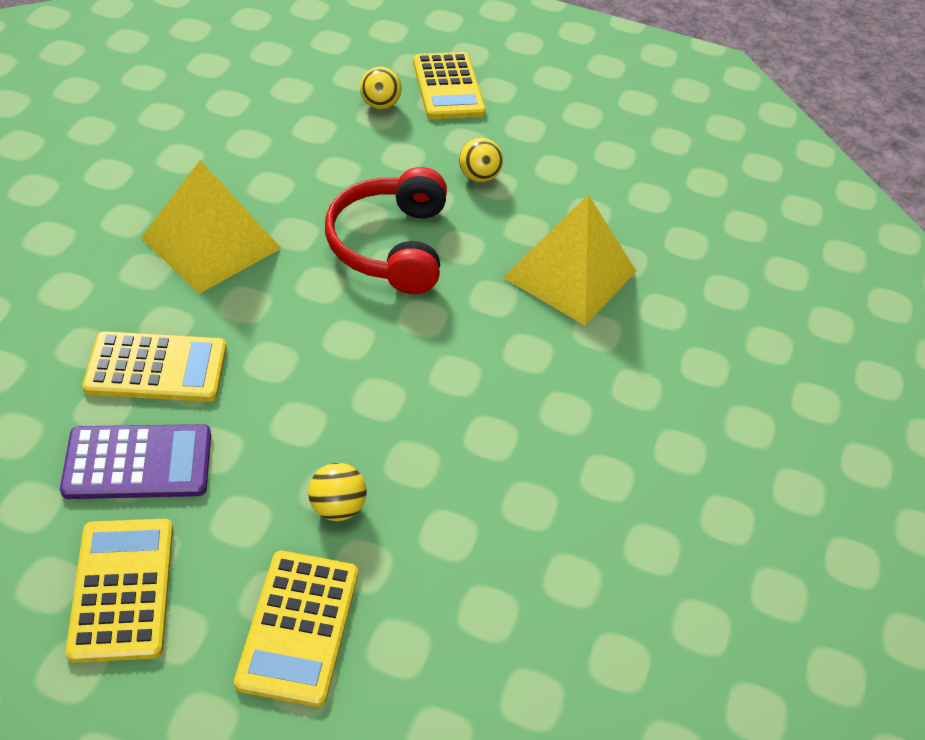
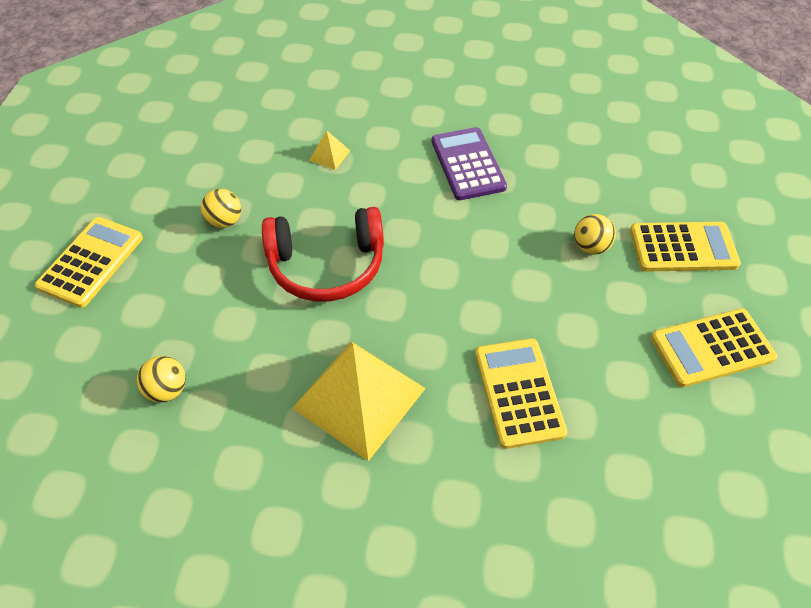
camera: 95 degrees left, 5 degrees up
purple calculator [60,424,211,499] -> purple calculator moved to [432,127,507,200]
yellow ball [360,67,402,109] -> yellow ball moved to [137,356,186,403]
yellow calculator [413,52,486,119] -> yellow calculator turned 45 degrees counterclockwise [35,217,143,308]
yellow pyramid [503,195,636,325] -> yellow pyramid [309,131,350,170], size x0.41

